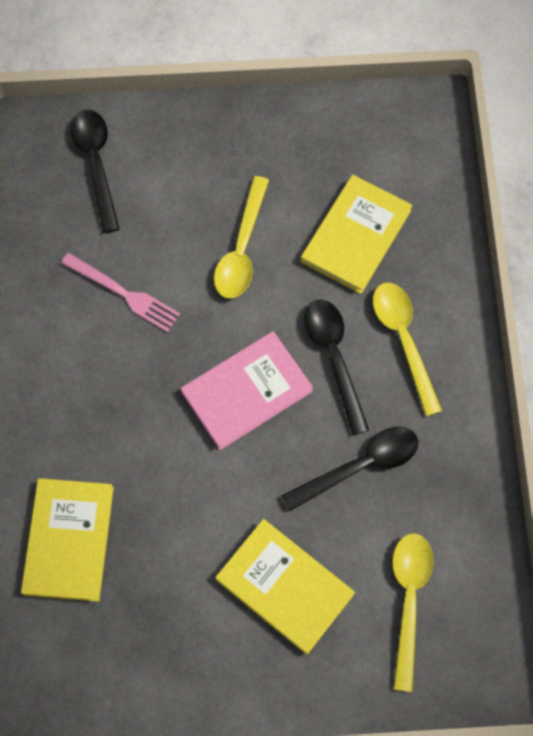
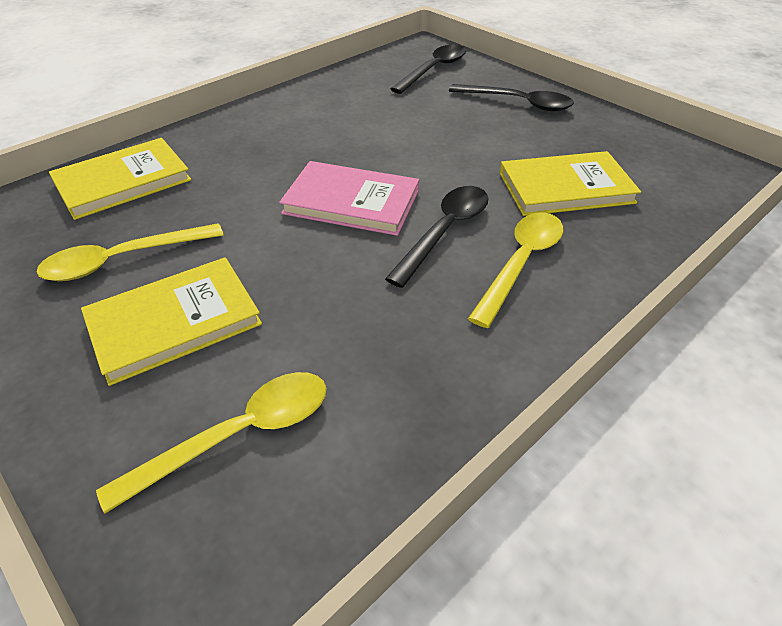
camera: 50 degrees right, 25 degrees down
pink fork [61,253,180,332] -> none
yellow spoon [214,176,269,298] -> yellow spoon moved to [37,223,223,281]
yellow book [216,519,355,654] -> yellow book turned 60 degrees clockwise [81,257,262,386]
black spoon [281,427,418,511] -> black spoon moved to [449,84,574,111]

